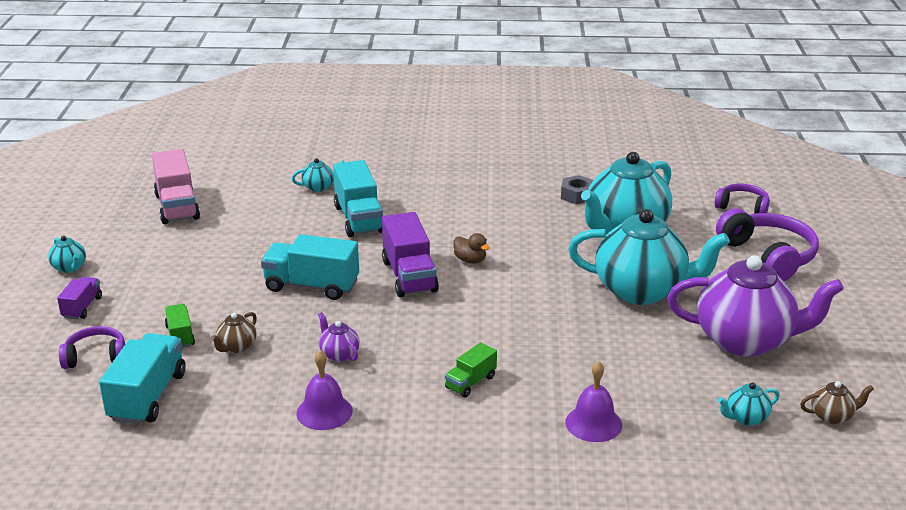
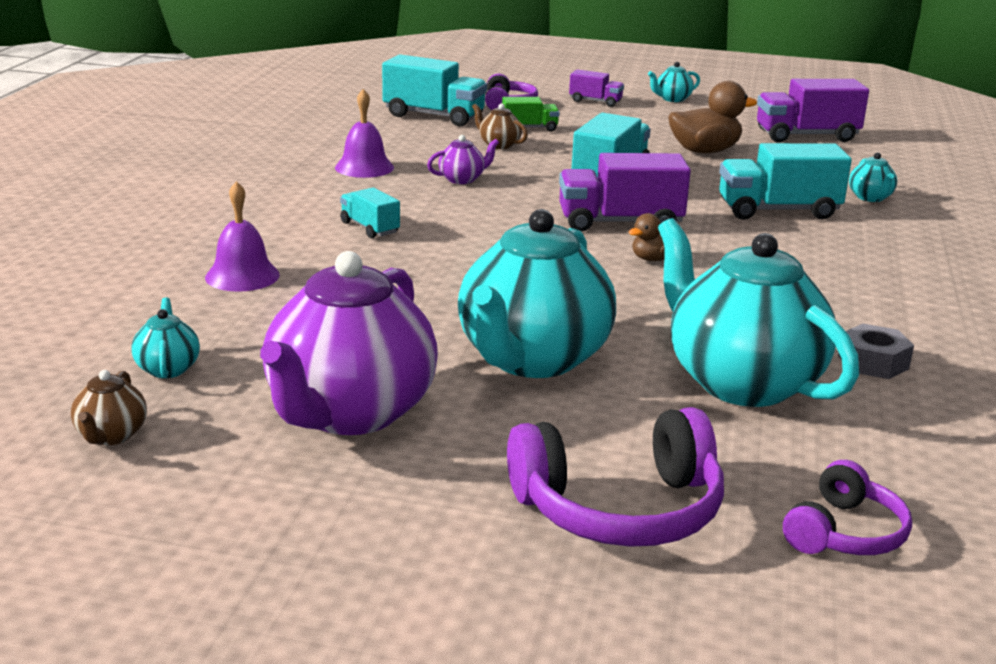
camera: 100 degrees right, 5 degrees down
pink truck [152,149,200,224] -> purple truck [757,79,869,143]
green truck [445,342,497,397] -> turquoise truck [340,188,400,238]
none -> brown duck [668,81,757,153]

